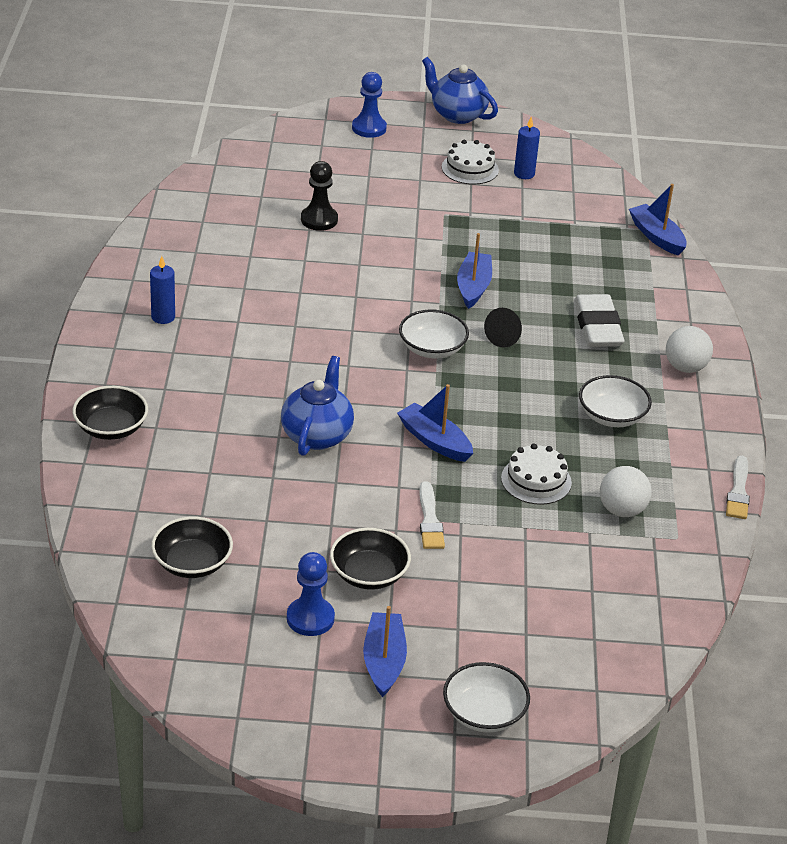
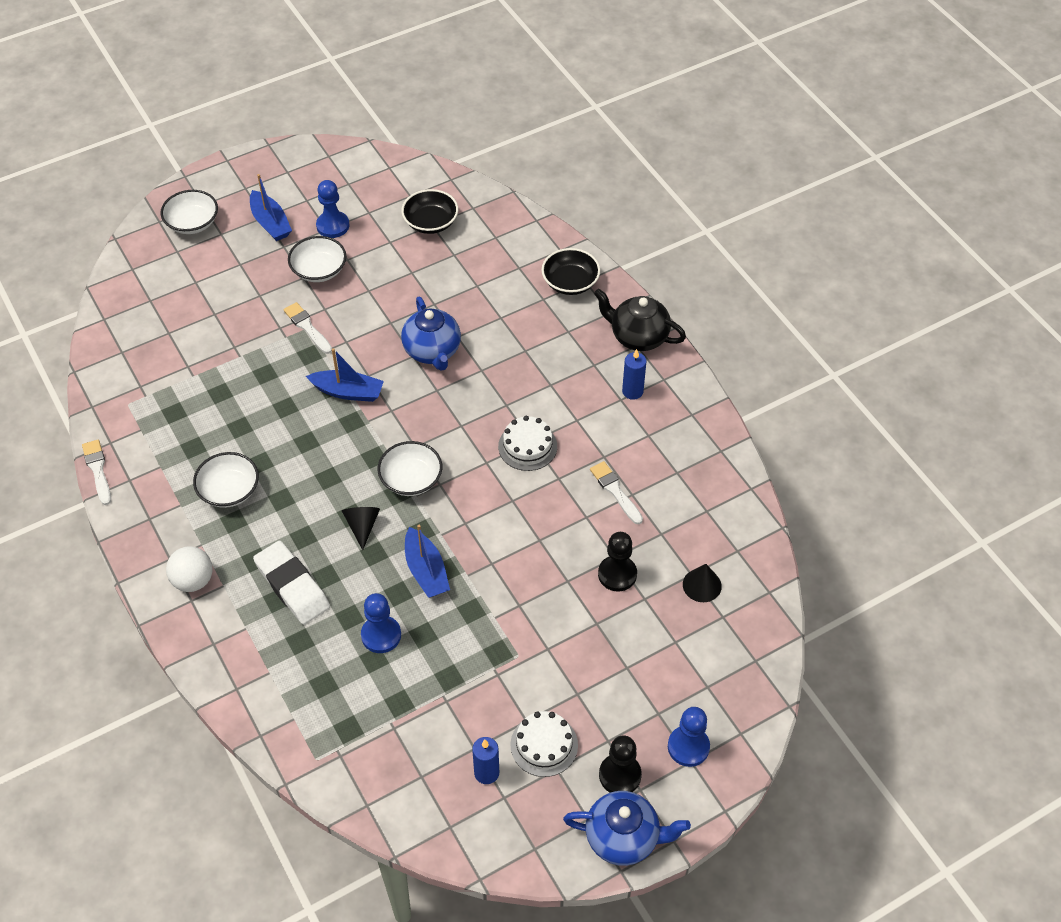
camera: 150 degrees right, 15 degrees up
black bowl [330,528,411,590] -> white bowl [288,236,346,282]
white cake [501,444,572,505] -> white cake moved to [498,416,557,471]
white ball [600,466,652,517] -> none
blue boat [629,184,687,256] -> none
none -> blue pawn [361,593,401,653]
none -> white brush [590,461,643,524]
none -> black teapot [594,289,686,351]
none -> black pawn [599,735,642,792]
none -> black cone [683,564,722,602]

